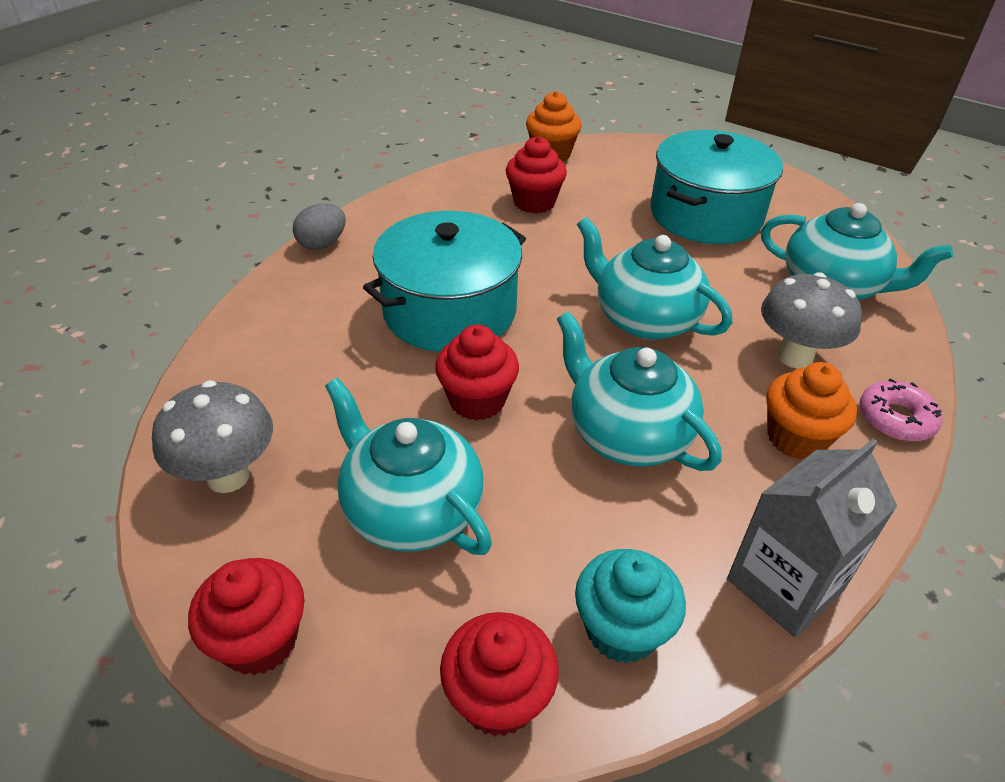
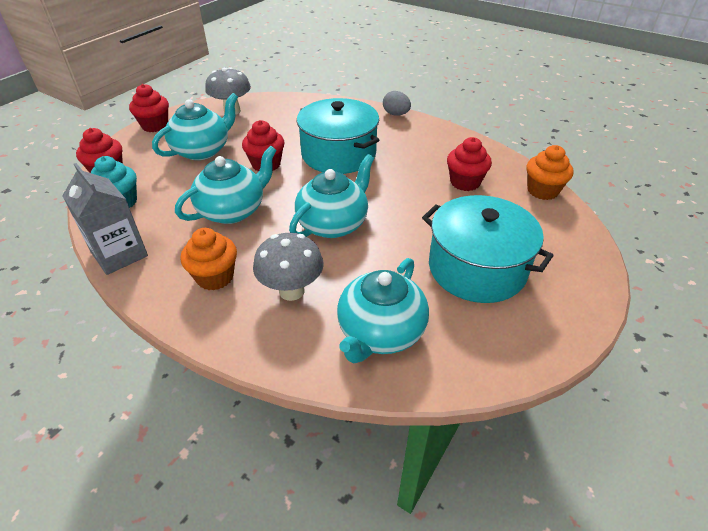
camera: 90 degrees right, 0 degrees up
pink donut [859,378,942,441] -> none

